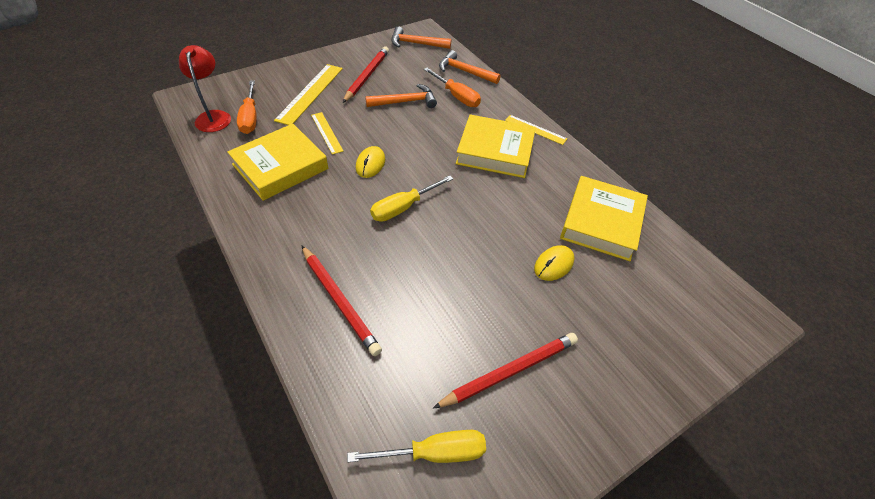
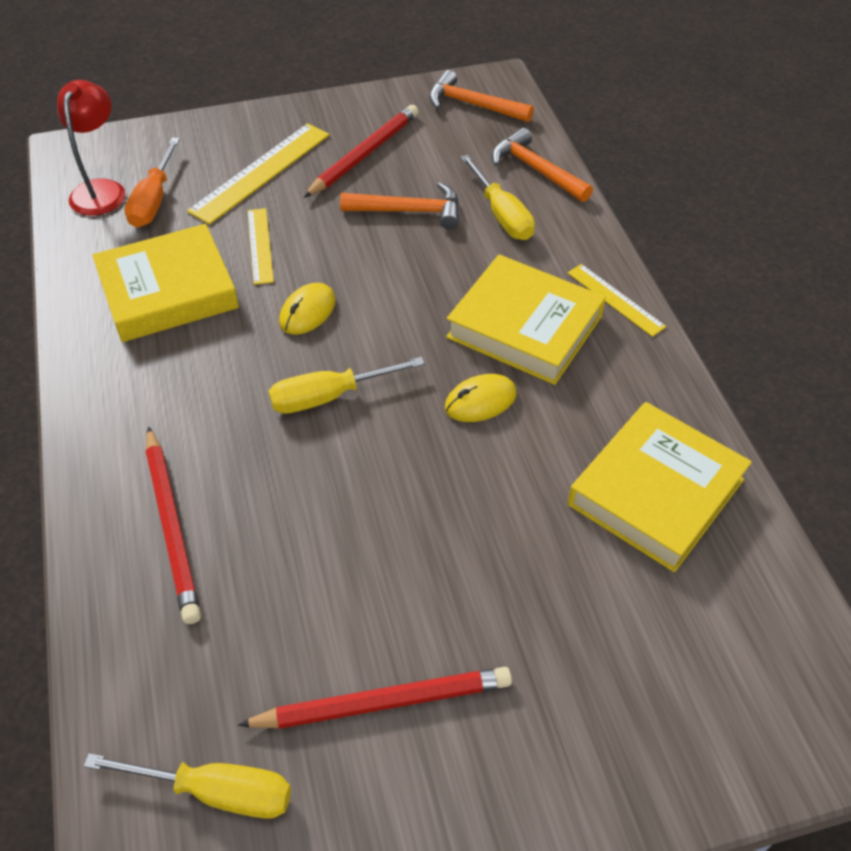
camera: 20 degrees right, 0 degrees up
orange screwdriver [424,68,481,107] -> yellow screwdriver [460,154,535,240]
yellow mouse [534,245,574,281] -> yellow mouse moved to [445,374,517,422]

